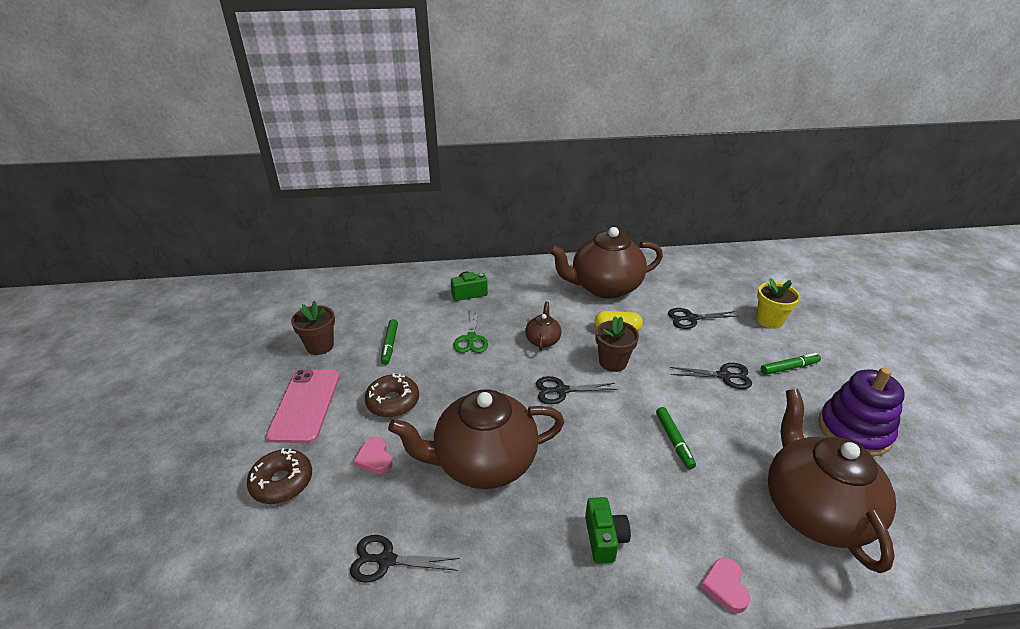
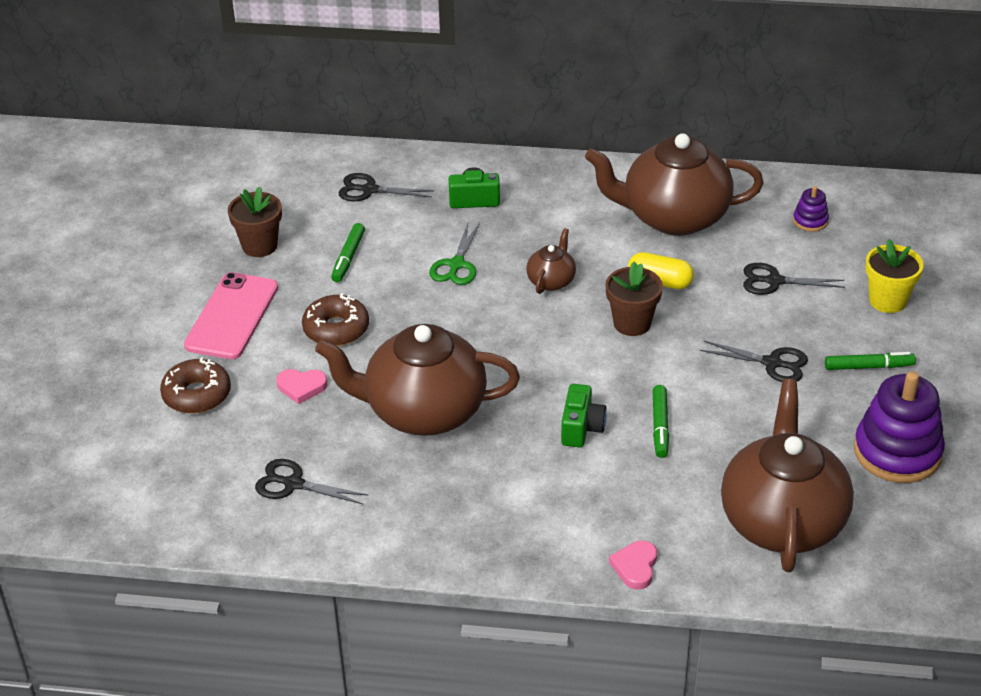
camera: 15 degrees right, 5 degrees up
pink heart [353,437,392,474] -> pink heart turned 75 degrees counterclockwise [276,369,327,404]
black scissors [536,376,617,404] -> black scissors moved to [339,173,434,201]
green camera [585,497,631,564] -> green camera moved to [561,384,607,447]
none -> purple stacking toy [793,186,829,232]

